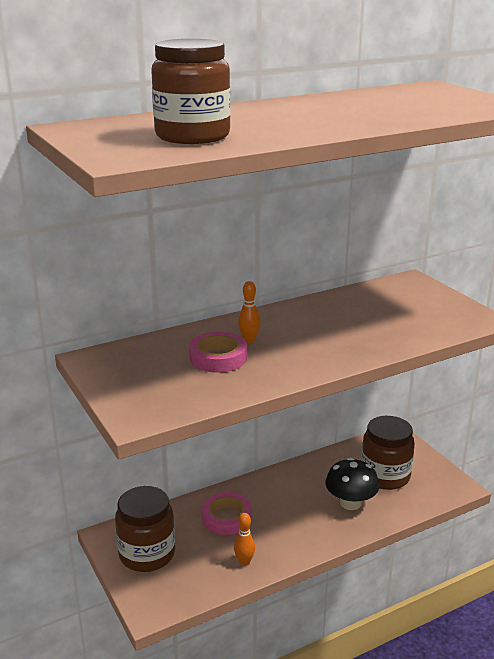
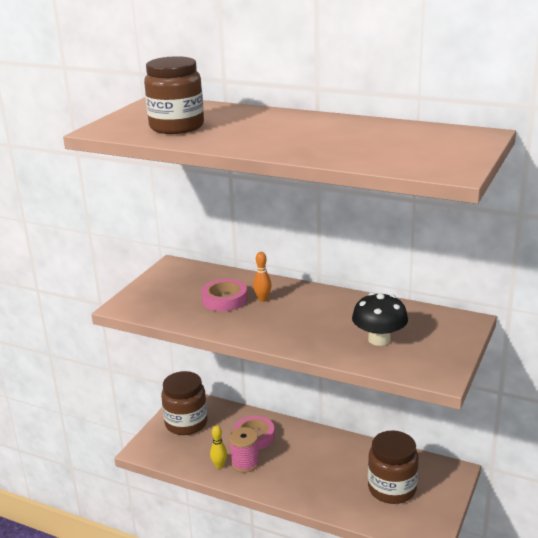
camera: 55 degrees right, 0 degrees up
orange bowling pin [234,513,255,566] -> yellow bowling pin [210,425,227,469]
black mushroom [325,458,379,510] -> black mushroom moved to [352,293,408,346]
none -> pink spool [229,427,259,473]

